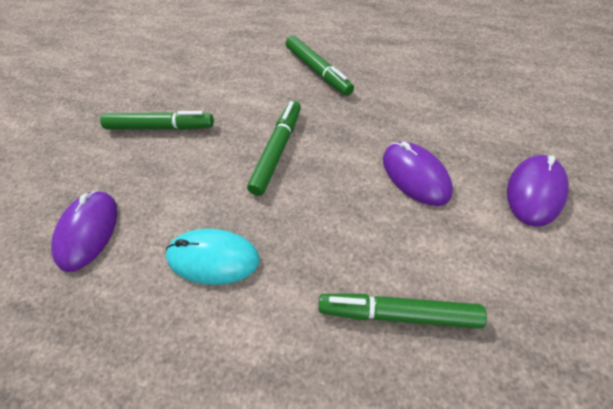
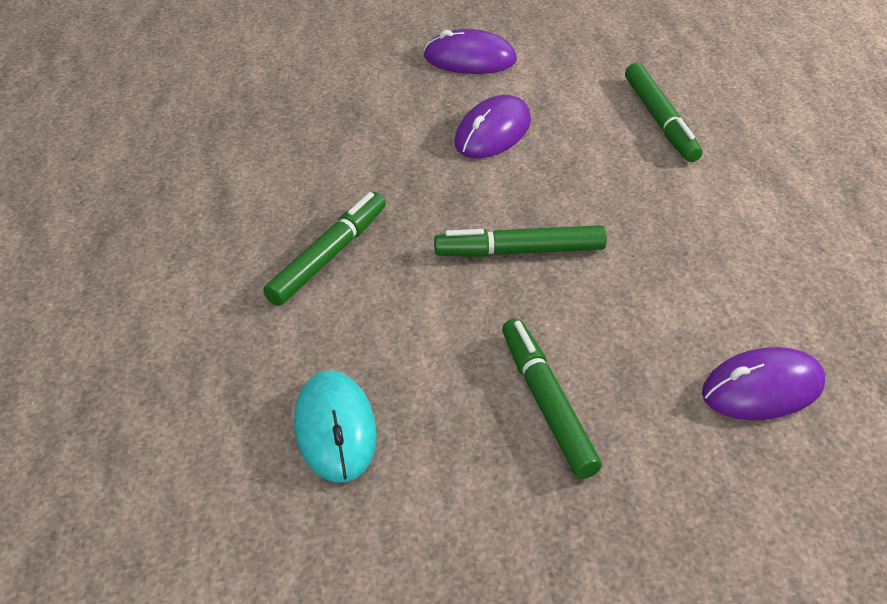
camera: 115 degrees left, 10 degrees down
turquoise mouse [166,229,259,285] -> turquoise mouse moved to [294,371,377,482]

